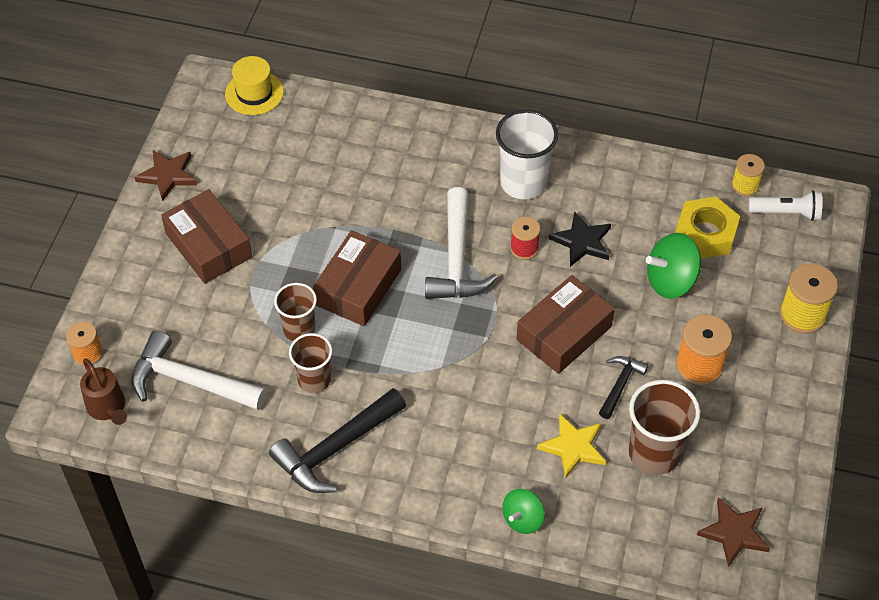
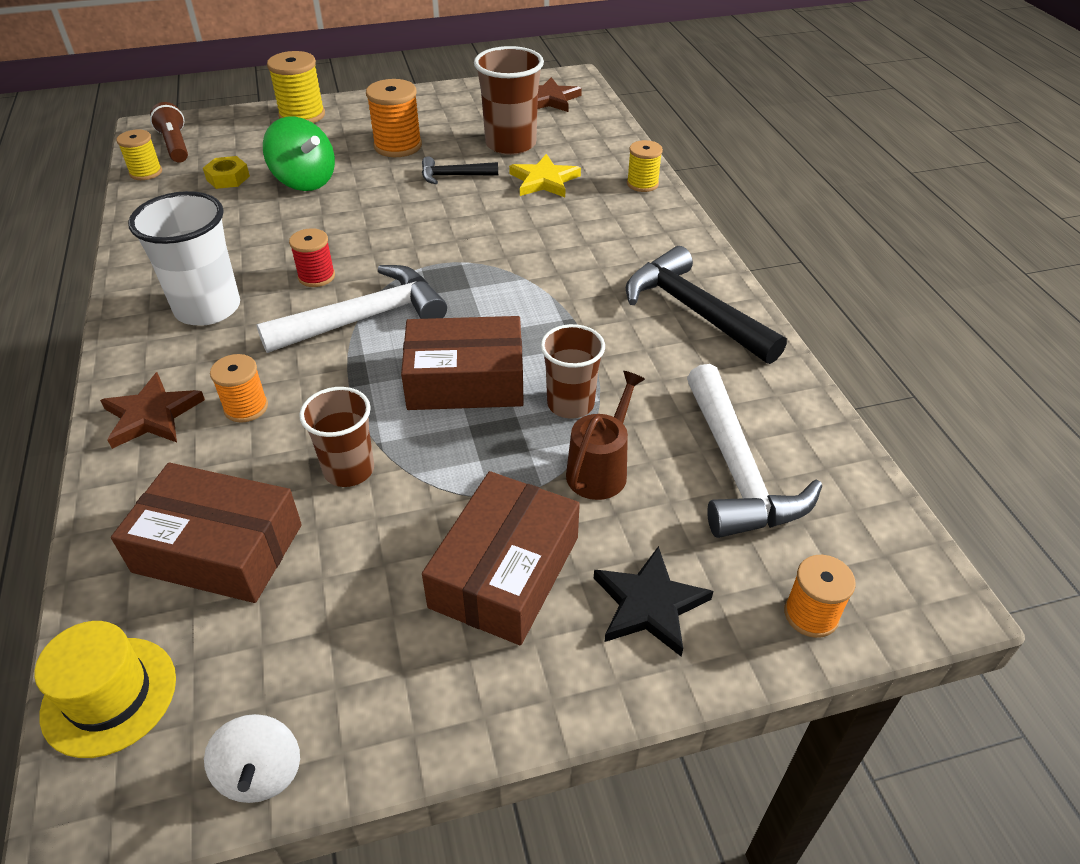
camera: 120 degrees left, 10 degrees down
brown watering can [80,359,127,425] -> brown watering can moved to [566,371,645,500]
brown star [134,150,197,201] -> brown star moved to [100,372,205,449]
black hammer [269,388,406,493] -> black hammer turned 150 degrees counterclockwise [626,246,787,364]
brown cup [289,333,332,393] -> brown cup moved to [299,387,374,487]
green spinning top [502,489,545,534] -> yellow spool [627,140,663,192]
brown box [516,275,615,374] -> brown box moved to [111,463,302,603]
black star [549,211,611,267] -> black star moved to [594,546,714,657]
yellow nut [675,197,740,258] -> yellow nut [203,156,250,189], size x0.58
white flashlight [748,191,822,221] -> brown flashlight [150,102,188,163]
none -> white spinning top [204,714,300,803]
none -> orange spool [210,354,268,423]

